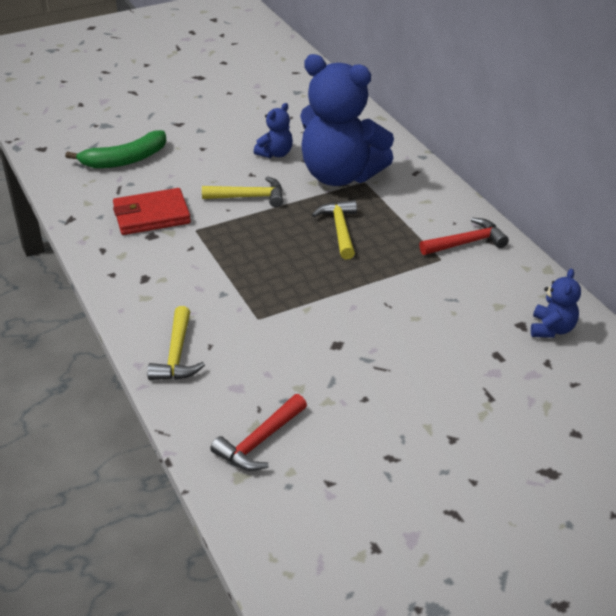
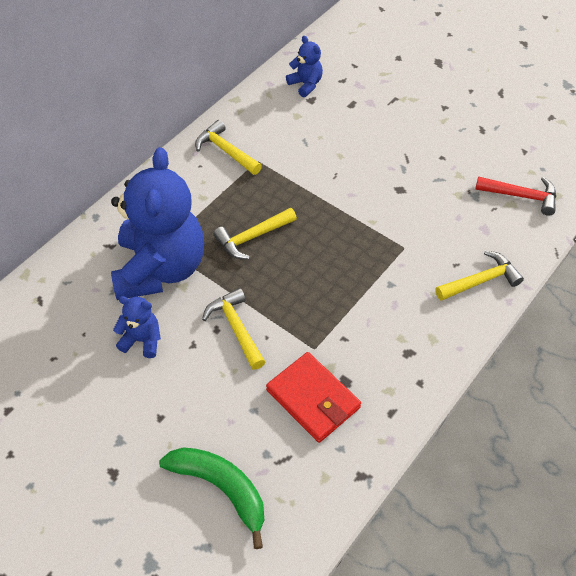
camera: 115 degrees left, 15 degrees up
red hammer [419,218,509,255] -> yellow hammer [195,120,262,175]
blue teddy bear [531,269,581,338] -> blue teddy bear turned 60 degrees clockwise [286,36,323,97]

